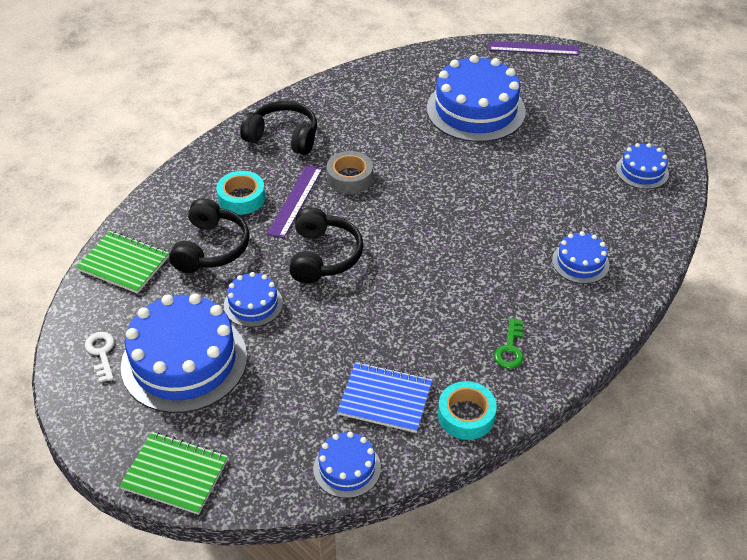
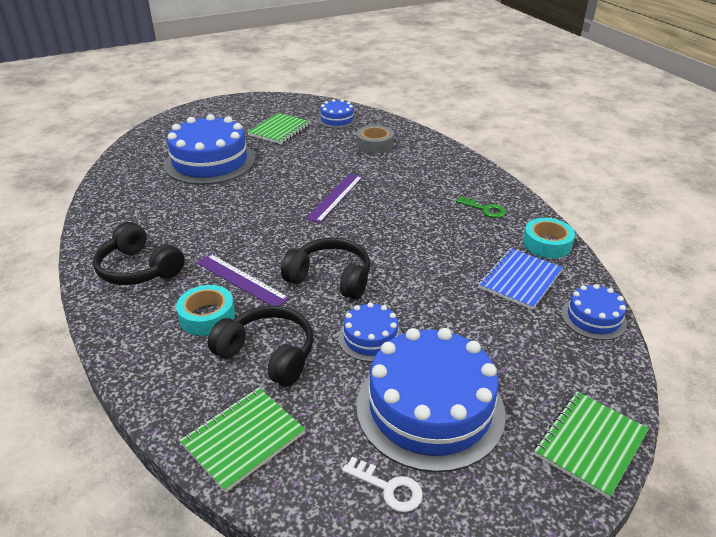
camera: 70 degrees left, 10 degrees down
white key [85,332,114,383] -> white key turned 150 degrees counterclockwise [342,457,423,512]
black headphones [240,101,317,155] -> black headphones turned 90 degrees counterclockwise [93,222,185,285]
grey tape [326,151,373,194] -> grey tape moved to [356,125,394,154]
purple ruler [489,41,579,55] -> purple ruler moved to [306,174,363,223]
blue cake [552,231,610,284] -> none
none -> green notebook [248,113,311,144]

